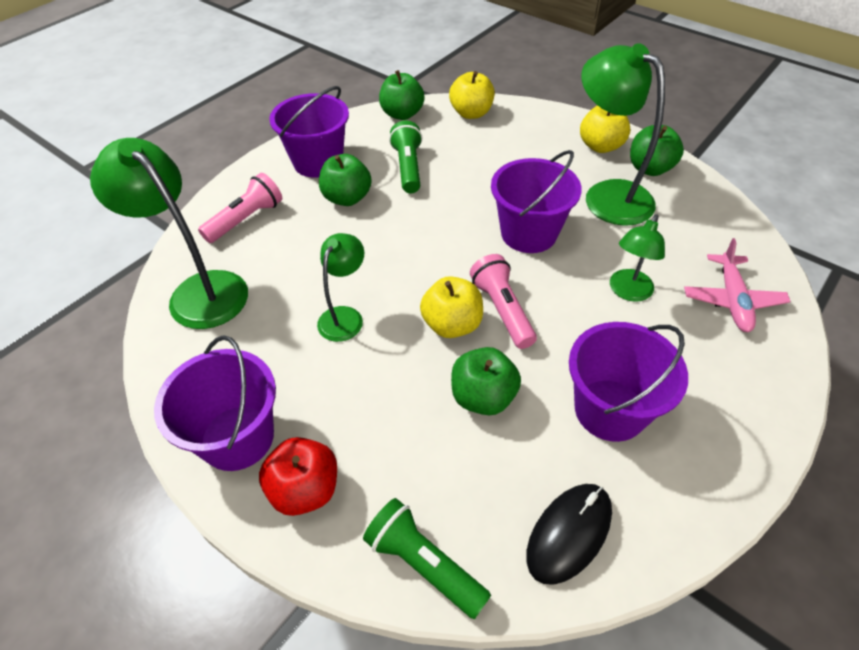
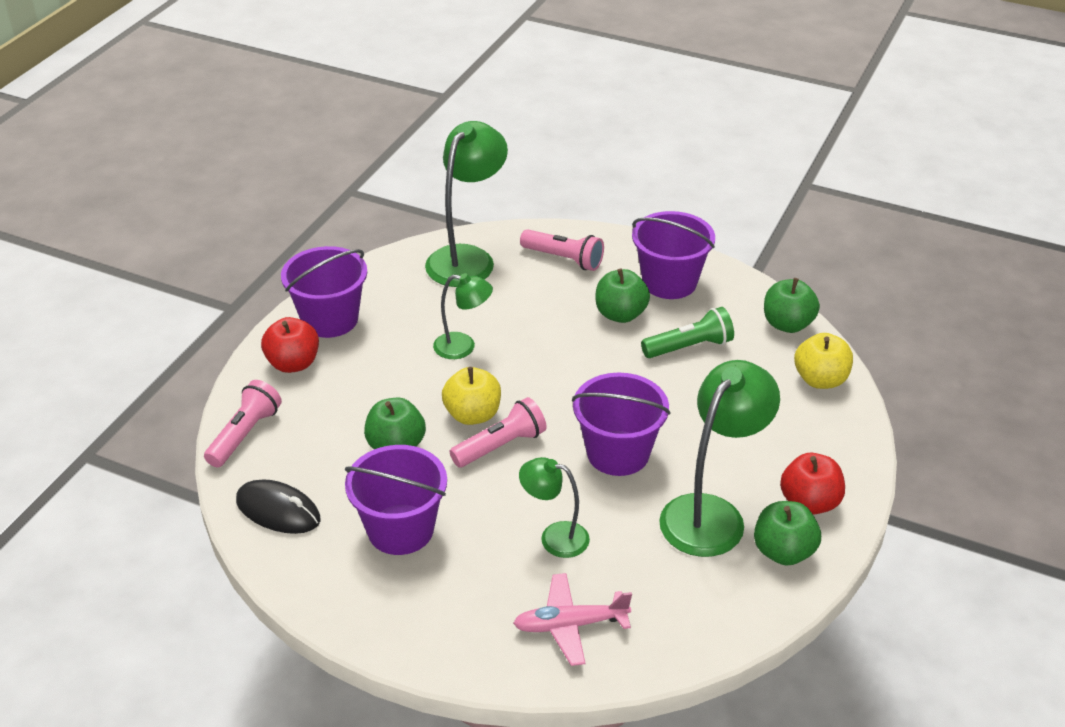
camera: 75 degrees right, 10 degrees down
green flashlight [363,498,491,619] -> pink flashlight [204,380,282,467]
yellow apple [580,105,630,153] -> red apple [780,453,845,515]

